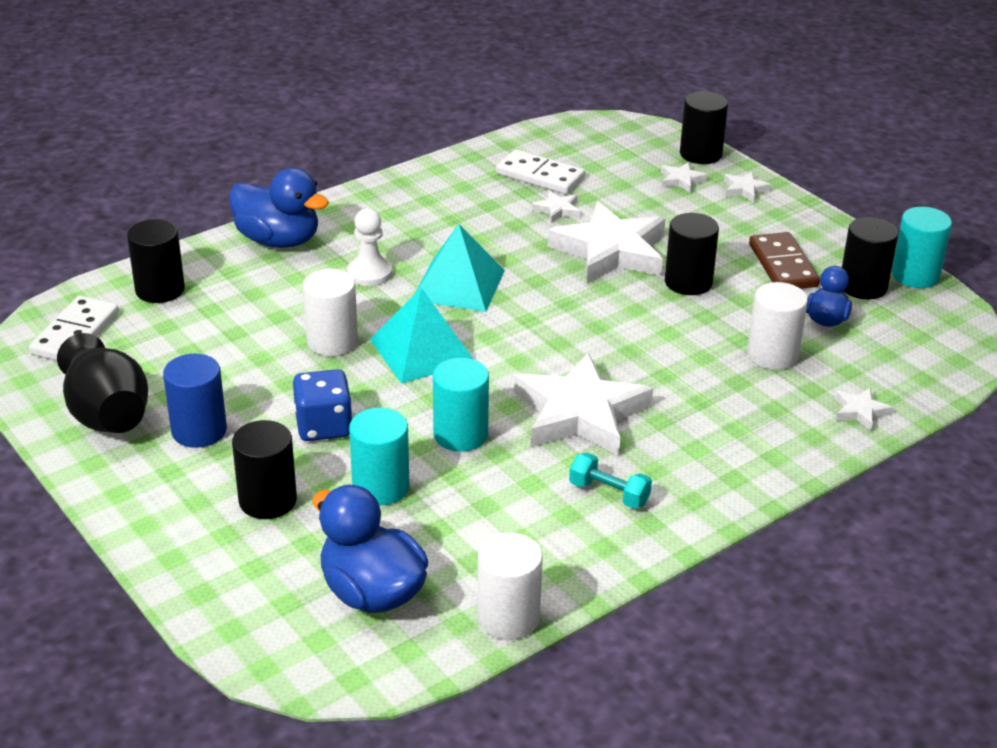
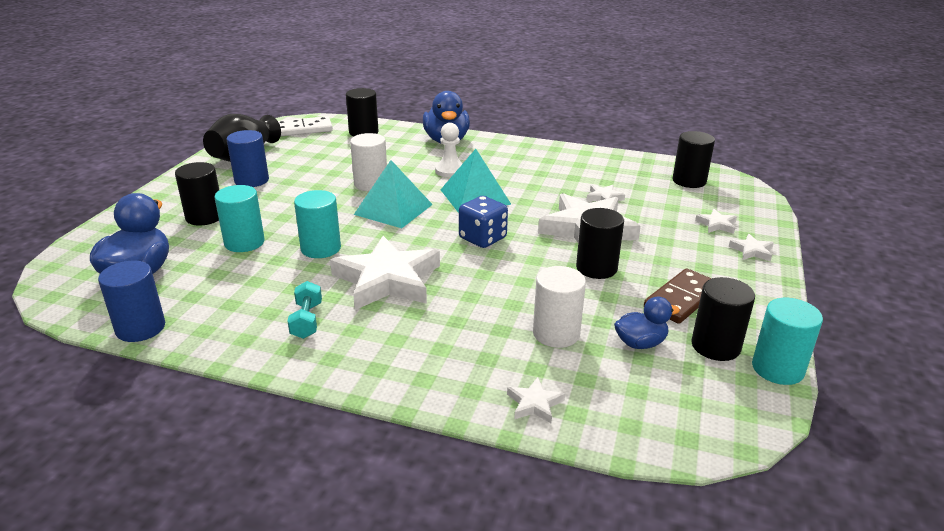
camera: 55 degrees right, 5 degrees down
blue dice [293,369,352,441] -> blue dice moved to [459,196,508,248]
white cylinder [477,533,543,640] -> blue cylinder [98,261,165,342]
white domino [496,149,585,194] -> none
black cylinder [680,91,728,164] -> black cylinder moved to [673,131,715,188]

